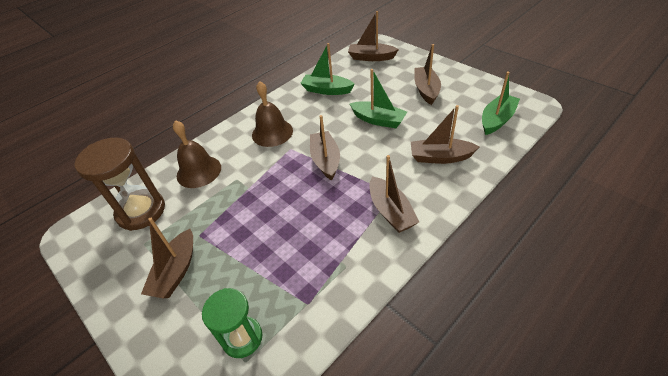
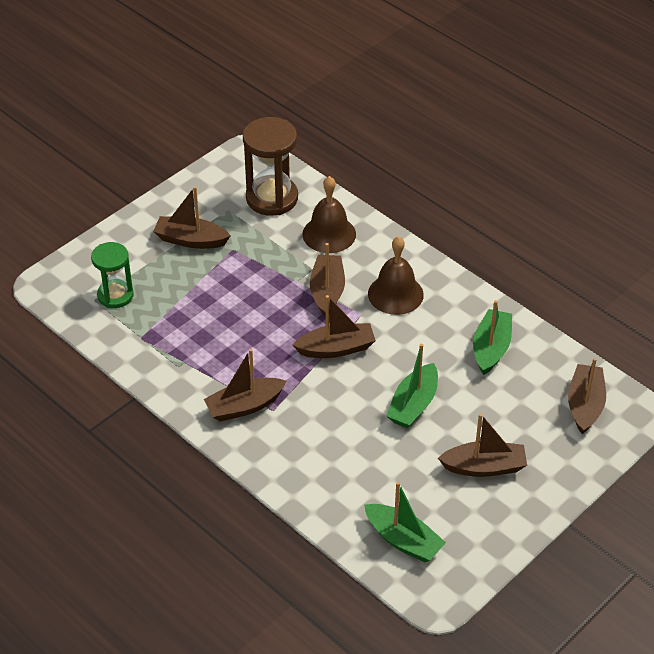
camera: 85 degrees right, 0 degrees up
brown boat [411,105,479,164] -> brown boat moved to [310,243,345,318]

